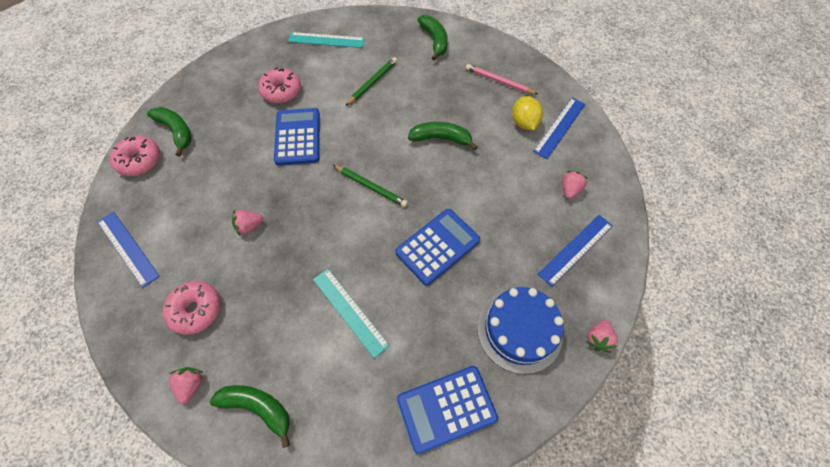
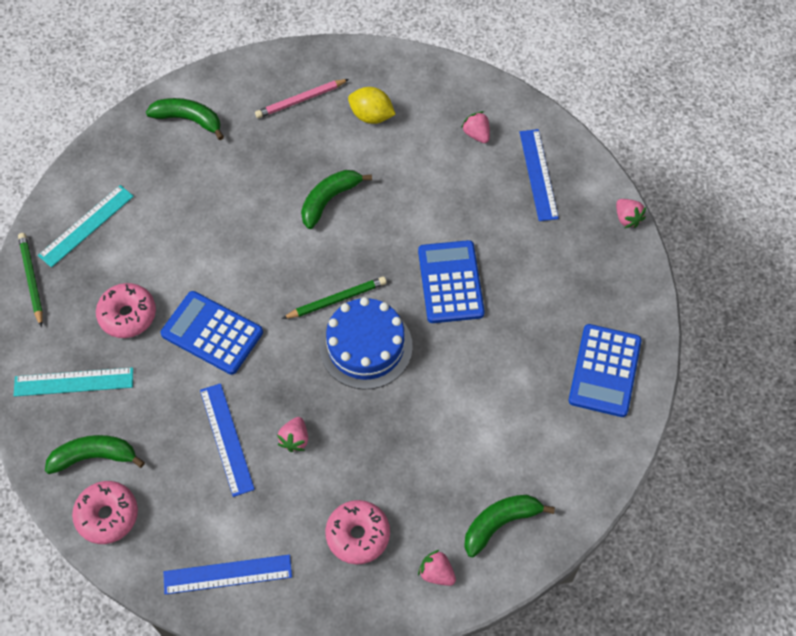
camera: 55 degrees left, 0 degrees up
turquoise ruler [313,269,390,359] -> turquoise ruler moved to [14,368,133,397]
green pencil [345,57,397,106] -> green pencil moved to [18,233,43,327]
blue cake [477,287,564,374] -> blue cake moved to [320,297,413,390]
blue ruler [533,98,586,159] -> blue ruler moved to [200,383,255,497]

